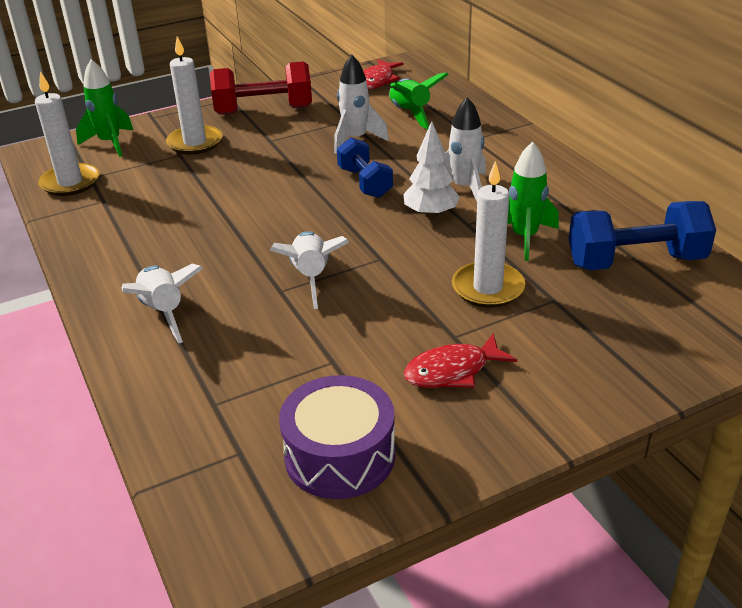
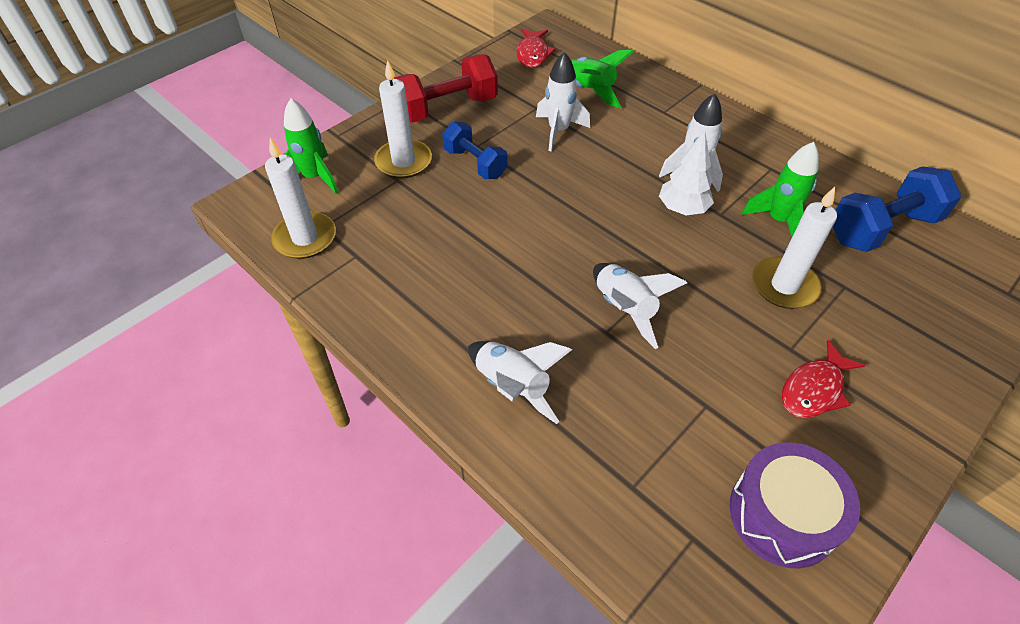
camera: 20 degrees left, 15 degrees up
blue dumbbell [337,137,393,198] -> blue dumbbell moved to [442,122,507,179]

